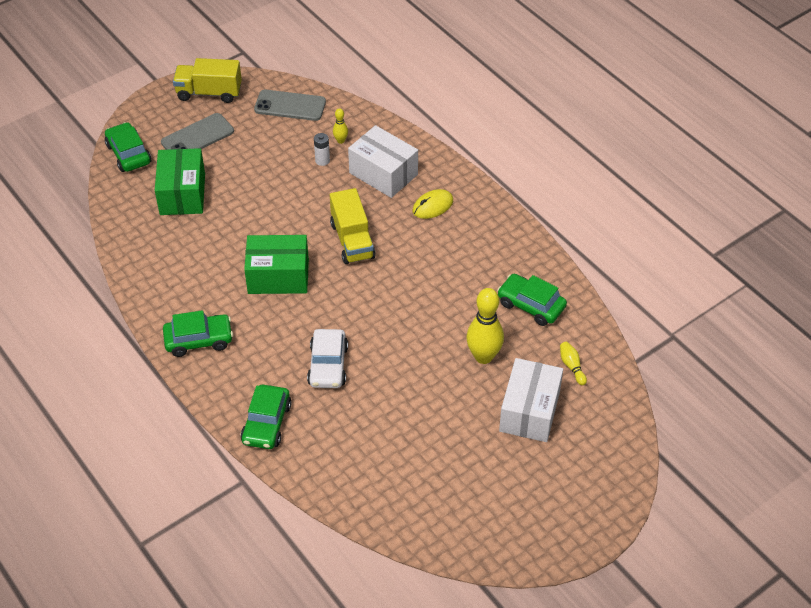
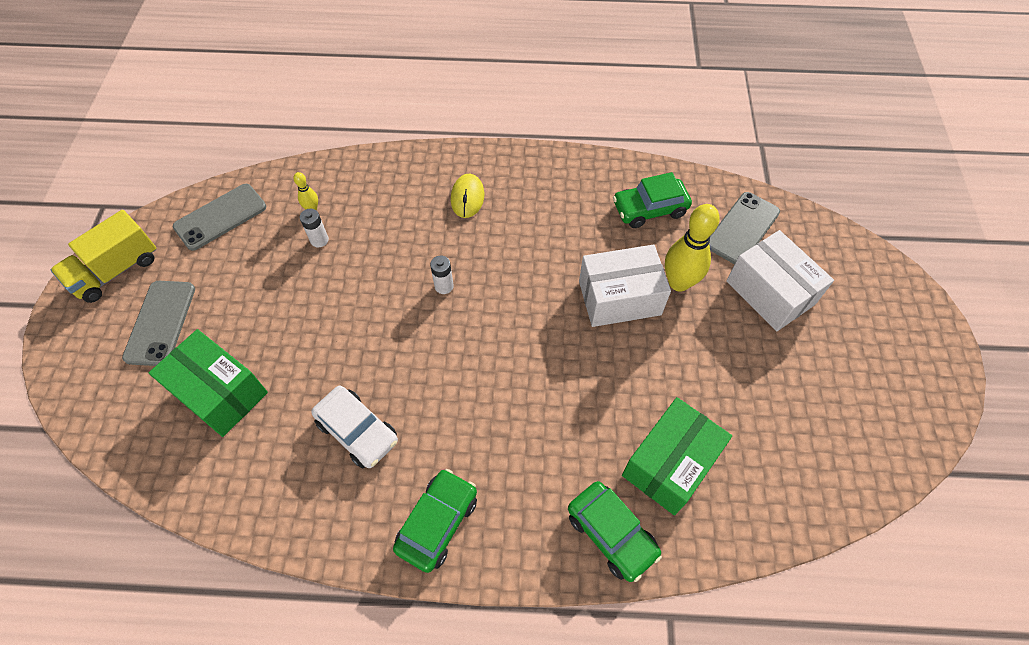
camera: 50 degrees left, 10 degrees up
green car [105,122,151,172] -> none
green box [244,235,309,294] -> green box moved to [622,397,732,515]
white car [307,329,348,388] -> white car moved to [311,386,398,468]
yellow truck [330,188,376,264] -> white battery [430,256,454,294]
white box [348,125,418,198] -> white box moved to [579,245,671,327]
yellow bowling pin [560,342,587,385] -> grey phone [709,192,780,264]

